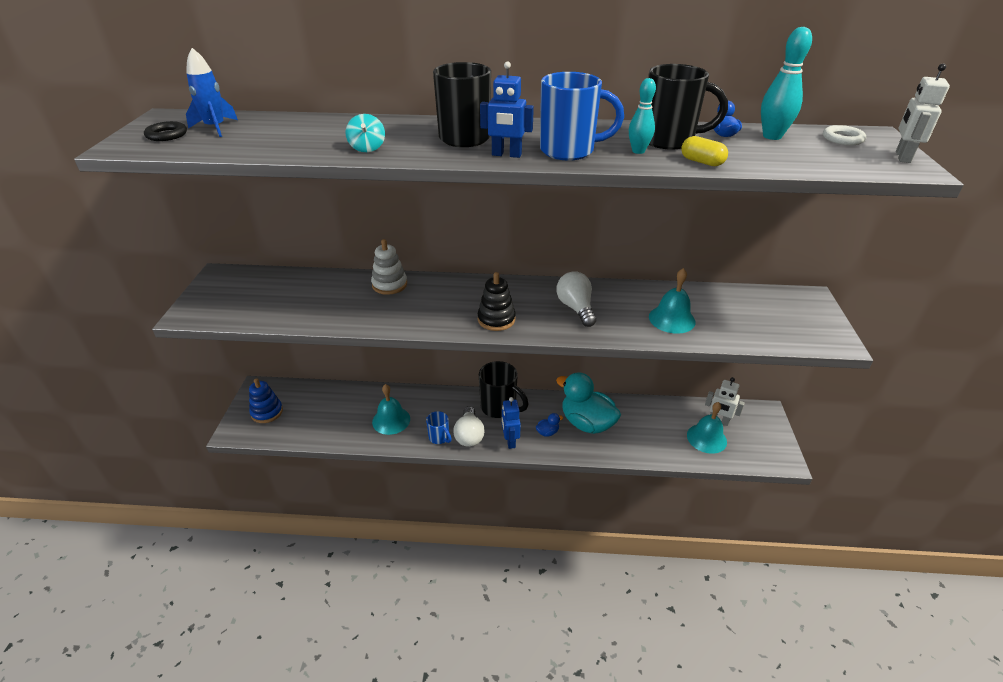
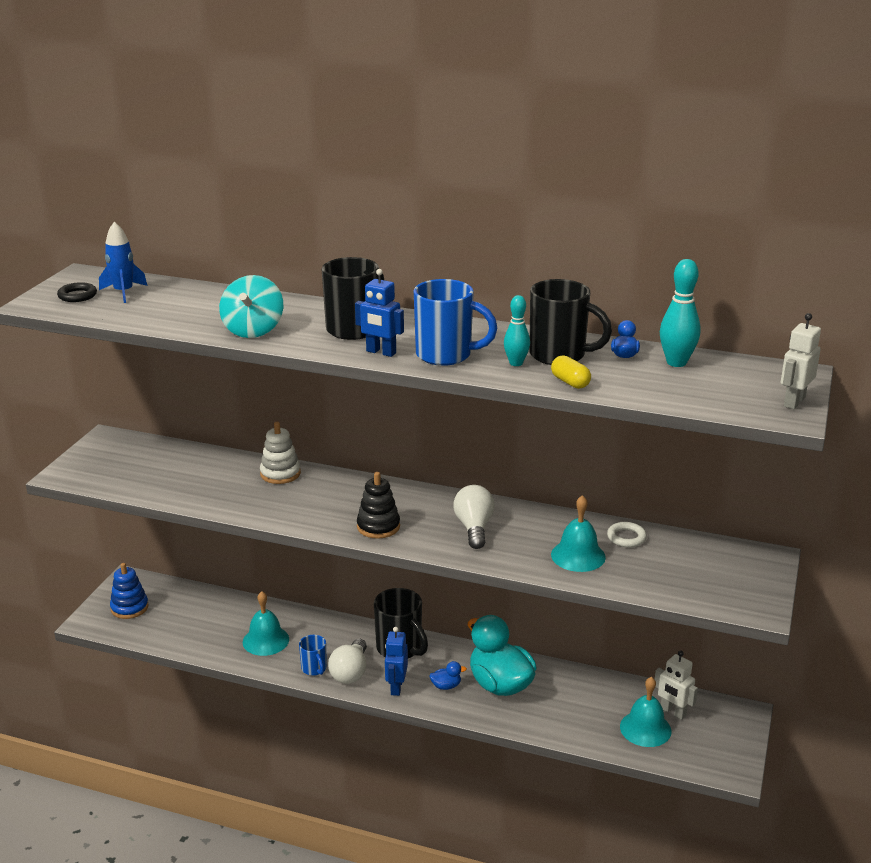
camera: 15 degrees right, 10 degrees down
turquoise spinning top [346,114,385,152] -> turquoise spinning top [219,275,283,338], size x1.70
white ring [823,125,866,145] -> white ring moved to [607,522,647,547]

